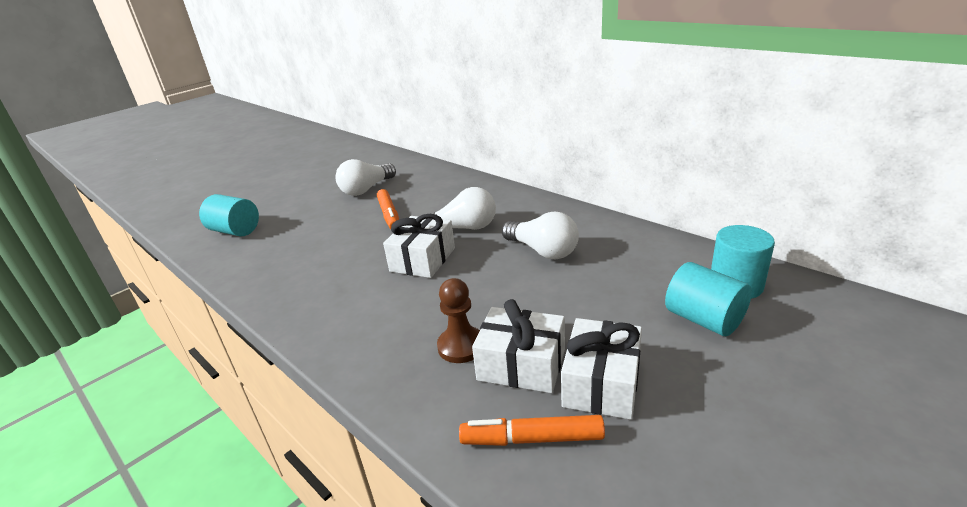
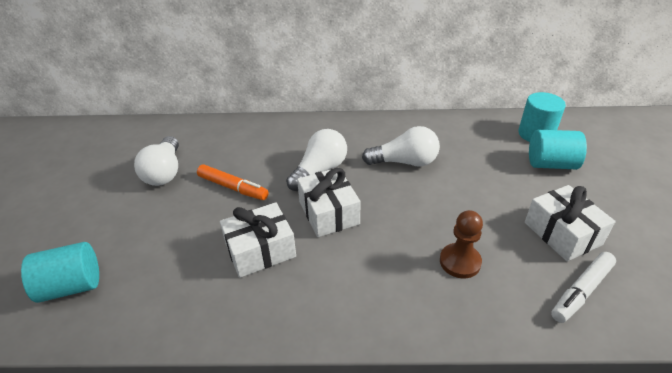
camera: 45 degrees left, 10 degrees up
orange marker [459,415,605,446] -> white marker [551,252,616,323]
white gift [472,299,565,393] -> white gift moved to [220,202,296,278]

